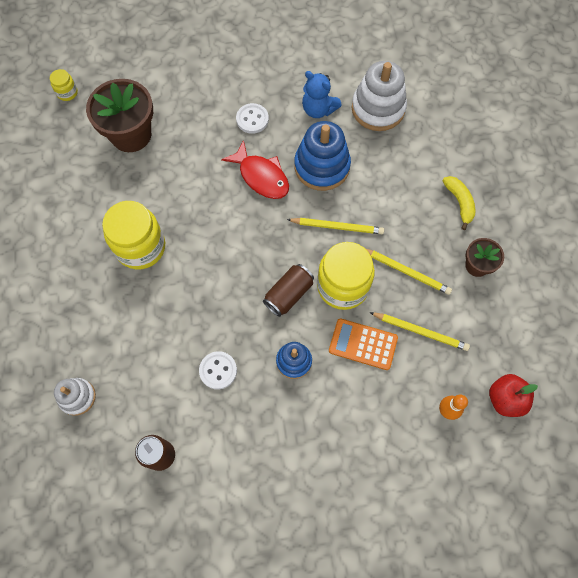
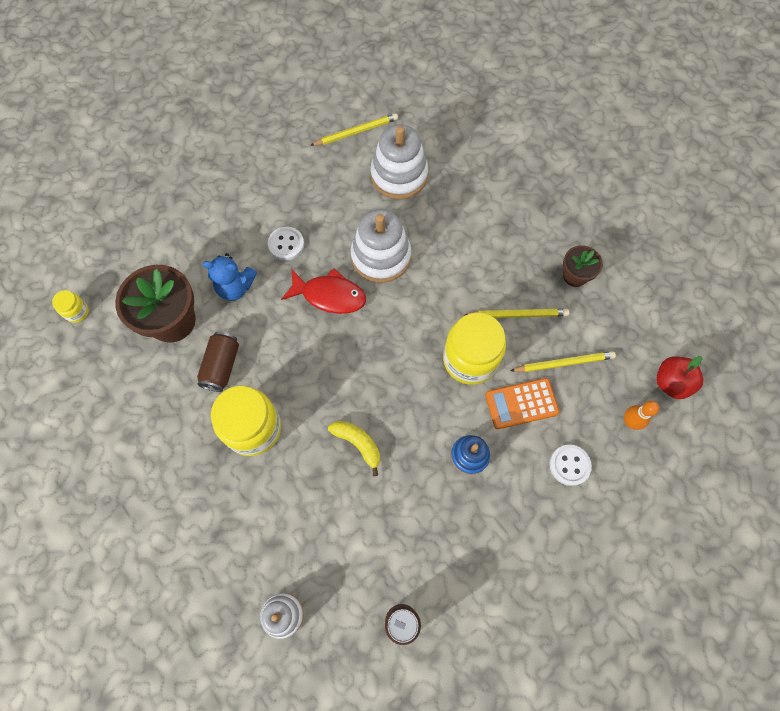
camera: 30 degrees left, 0 degrees up
white button [199,351,237,390] -> white button moved to [550,444,592,486]
brown can [263,264,314,317] -> brown can moved to [197,332,239,392]
yellow pencil [287,218,384,234] -> yellow pencil moved to [310,113,398,146]
blue stacking toy [294,121,351,191] -> white stacking toy [351,209,412,283]
blue teddy bear [302,71,342,118] -> blue teddy bear moved to [203,253,257,301]
yellow banana [442,176,475,230] -> yellow banana moved to [328,421,380,476]

